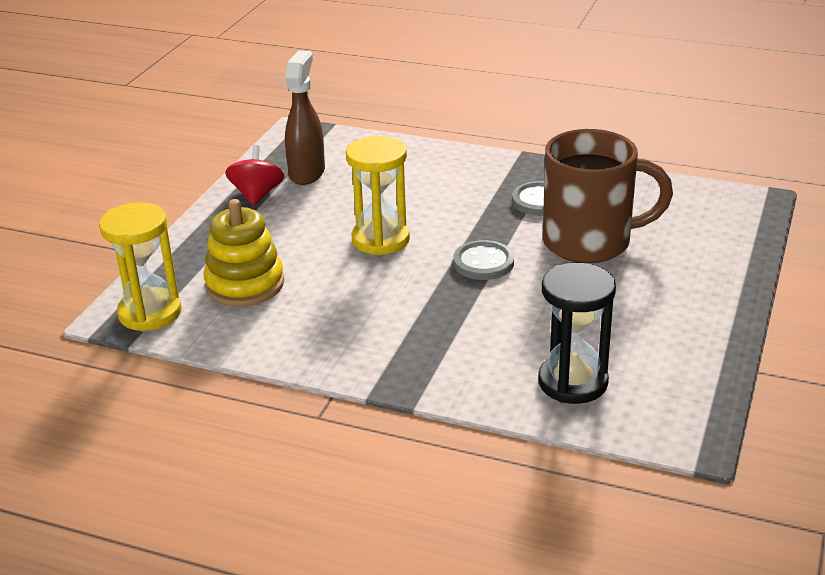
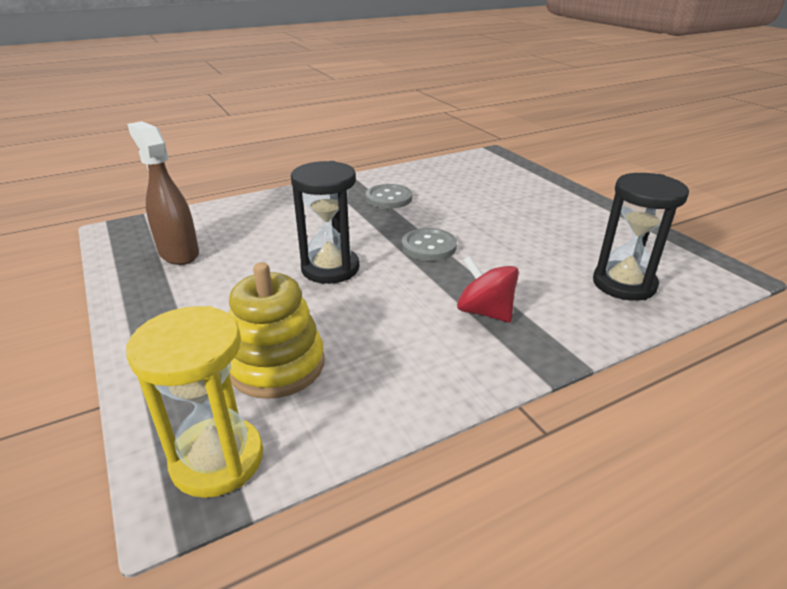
camera: 50 degrees left, 0 degrees up
red spinning top [225,145,284,206] -> red spinning top moved to [457,256,519,322]
yellow hourglass [346,136,410,255] -> black hourglass [291,161,359,284]
brown mug [543,129,673,263] -> none

